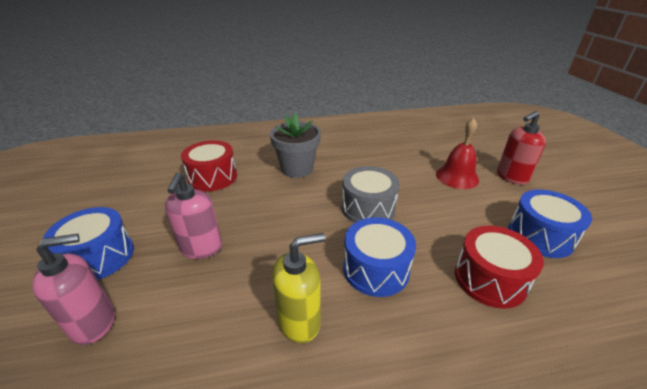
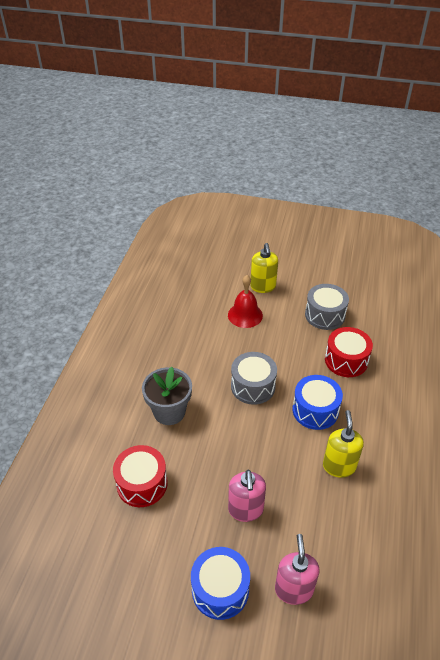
camera: 65 degrees left, 10 degrees up
pink soap dispenser [165,173,222,259] -> pink soap dispenser turned 60 degrees clockwise [228,470,266,522]
red soap dispenser [497,111,546,185] -> yellow soap dispenser [250,243,278,293]
blue drum [508,190,592,258] -> grey drum [305,284,349,330]

